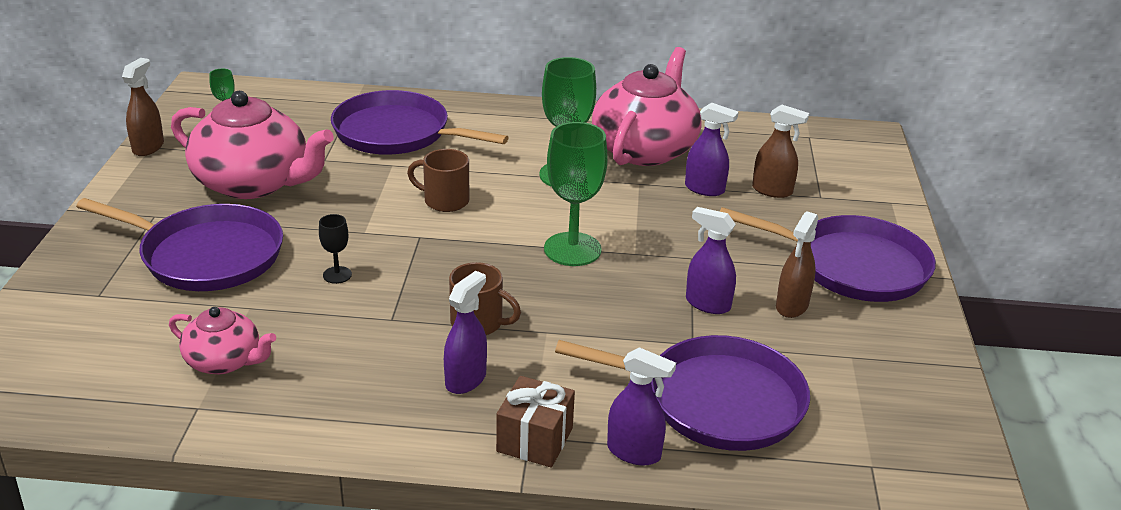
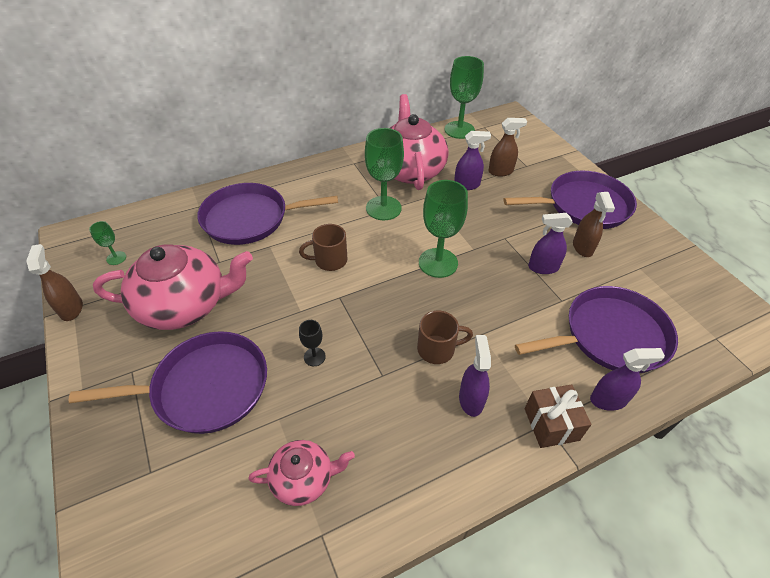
camera: 30 degrees left, 15 degrees up
none -> green goblet [445,56,484,139]

